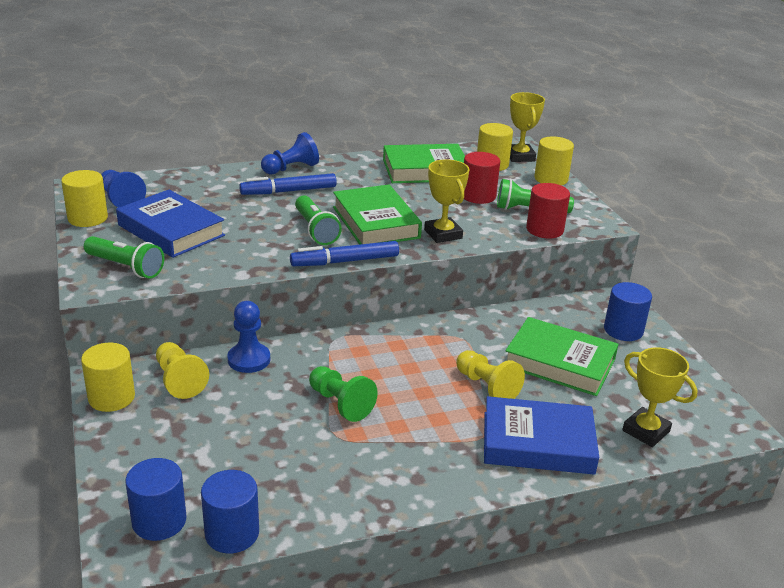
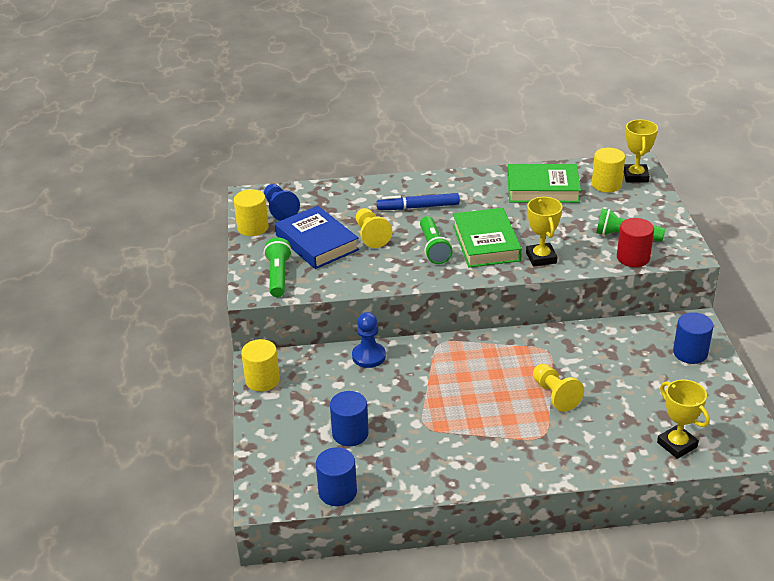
camera: 15 degrees right, 5 degrees up
green flashlight [84,236,164,279] -> green flashlight turned 135 degrees counterclockwise [264,238,292,297]
blue cylinder [125,458,187,541] -> blue cylinder moved to [330,391,369,446]
yellow pawn [156,342,209,399] -> yellow pawn moved to [356,208,392,248]
blue pawn [261,132,319,175] -> none
blue marker [290,241,399,266] -> none
green pawn [309,366,378,422] -> none
red cylinder [464,152,500,204] -> none
blue book [484,396,599,475] -> none
green book [505,317,619,396] -> none
yellow cylinder [534,136,574,185] -> none

